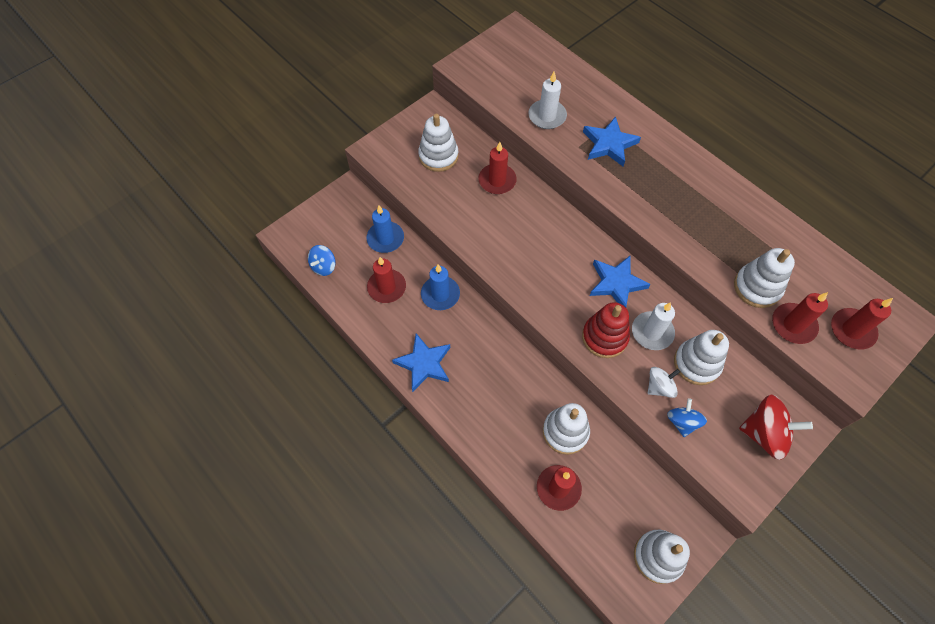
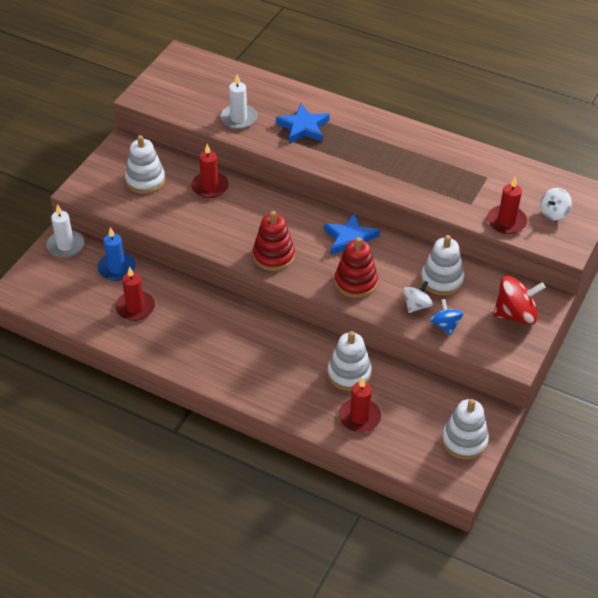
camera: 20 degrees left, 15 degrees down
blue spinning top [308,245,336,276] -> none
blue star [392,334,450,392] -> none
blue candle [421,264,460,310] -> none
white candle [632,302,675,350] -> white candle moved to [46,204,84,258]
white stacking toy [734,248,795,308] -> none
red candle [831,298,893,350] -> white spinning top [540,188,572,220]
none -> red stacking toy [253,211,295,271]

